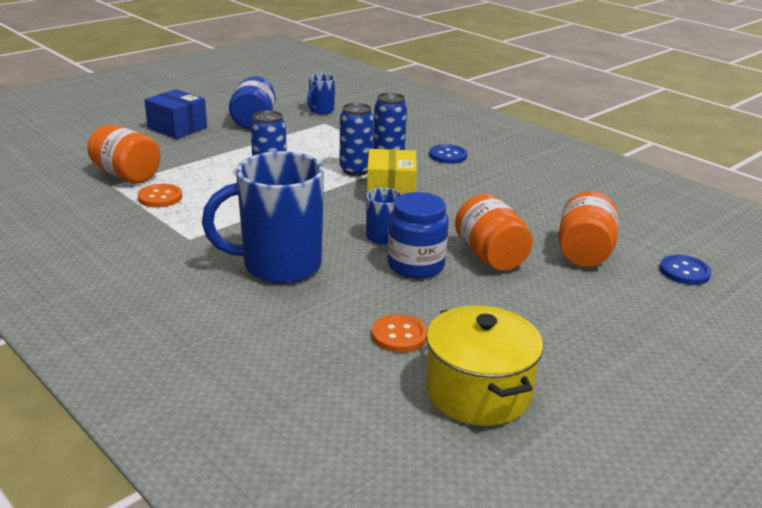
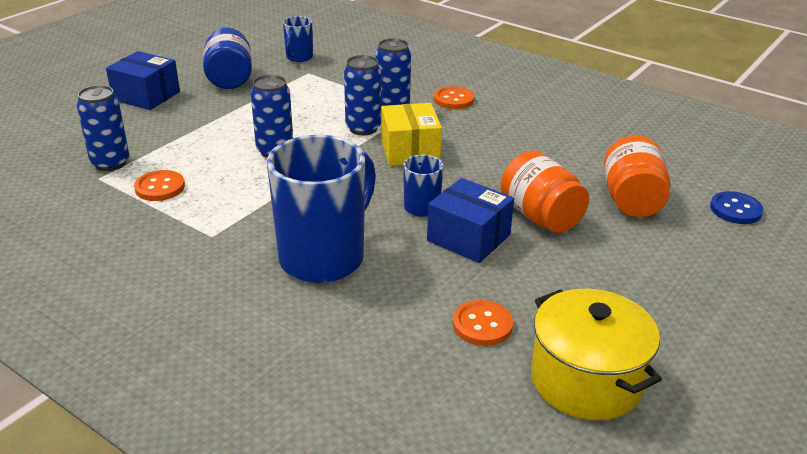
camera: 10 degrees left, 5 degrees up
orange jar [87,125,161,183] -> blue can [77,85,129,171]
blue mug [202,151,324,284] -> blue mug turned 150 degrees clockwise [267,135,376,283]
blue jar [387,192,449,279] -> blue box [427,178,514,263]
blue button [429,144,467,164] -> orange button [434,86,474,109]

